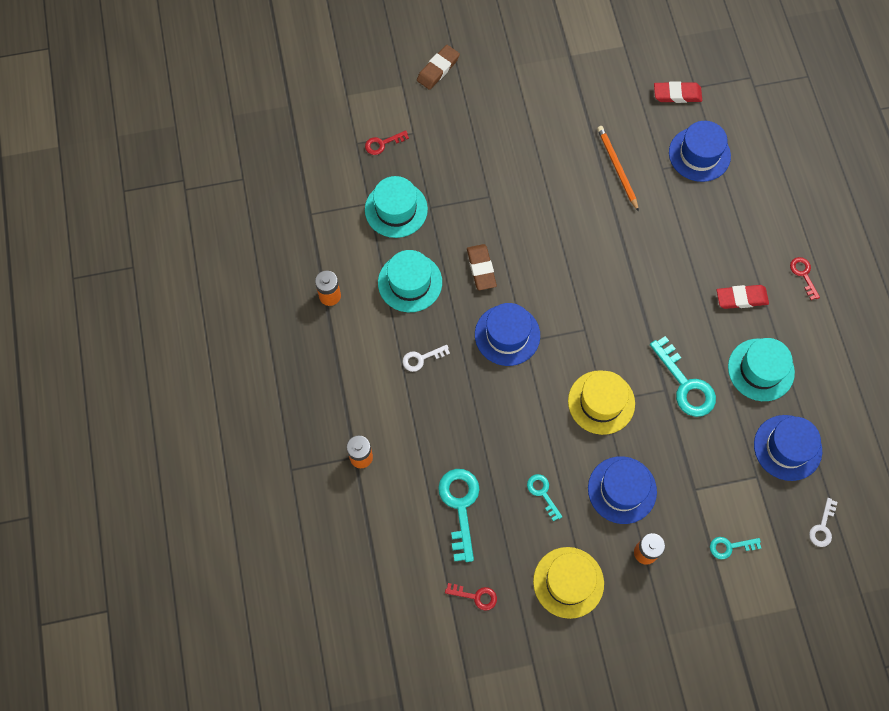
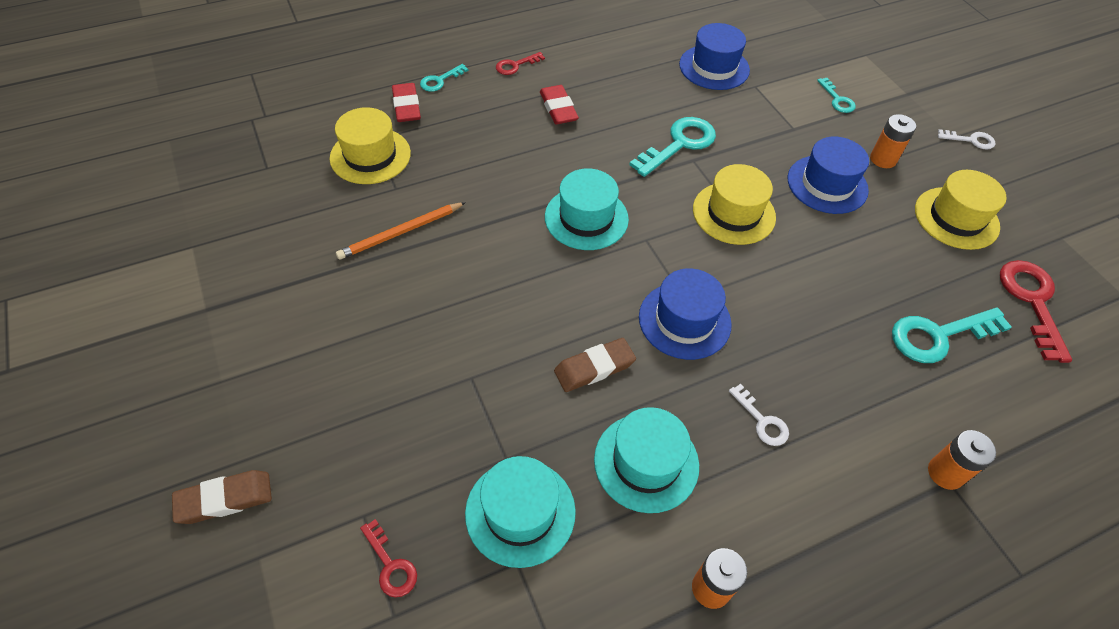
camera: 105 degrees left, 15 degrees down
brown eraser [417,45,460,90] -> brown eraser turned 45 degrees counterclockwise [172,470,272,524]
red key [445,583,497,611] -> red key [1000,260,1072,363], size x1.84
turquoise key [527,474,562,522] -> turquoise key moved to [420,64,469,92]
red eraser [654,81,702,103] -> red eraser moved to [392,83,421,122]
blue hat [669,121,731,182] -> yellow hat [330,107,411,184]
turquoise hat [728,338,795,401] -> turquoise hat moved to [545,169,629,250]
white key [809,498,837,547] -> white key moved to [938,129,995,150]

